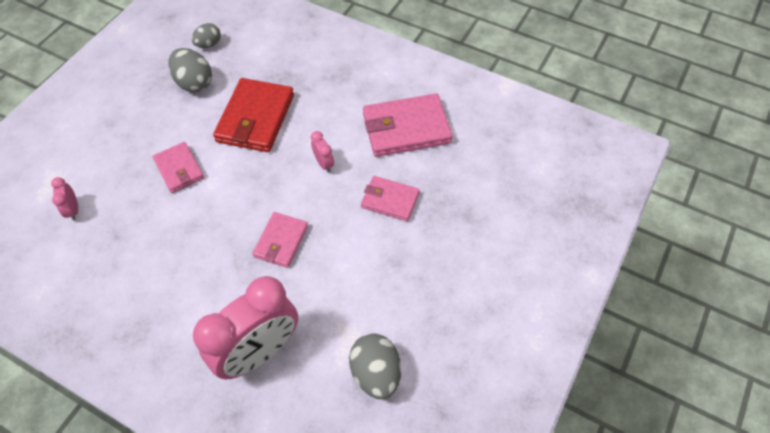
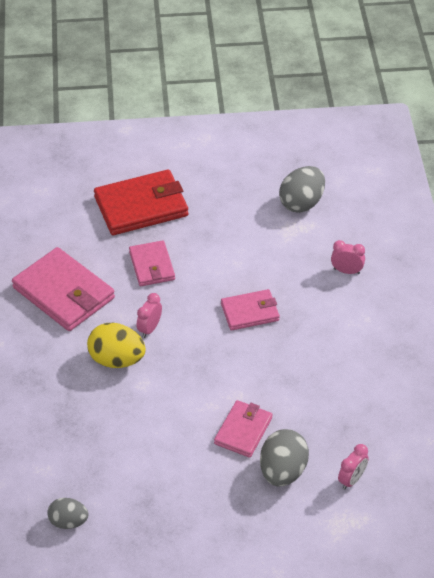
camera: 125 degrees left, 10 degrees down
grey egg [168,48,212,92] -> grey egg moved to [260,429,309,487]
pink clock [193,276,298,379] -> pink clock [331,240,365,274], size x0.40
red wallet [213,78,294,152] -> red wallet moved to [94,170,188,235]
none -> yellow egg [87,323,146,368]

